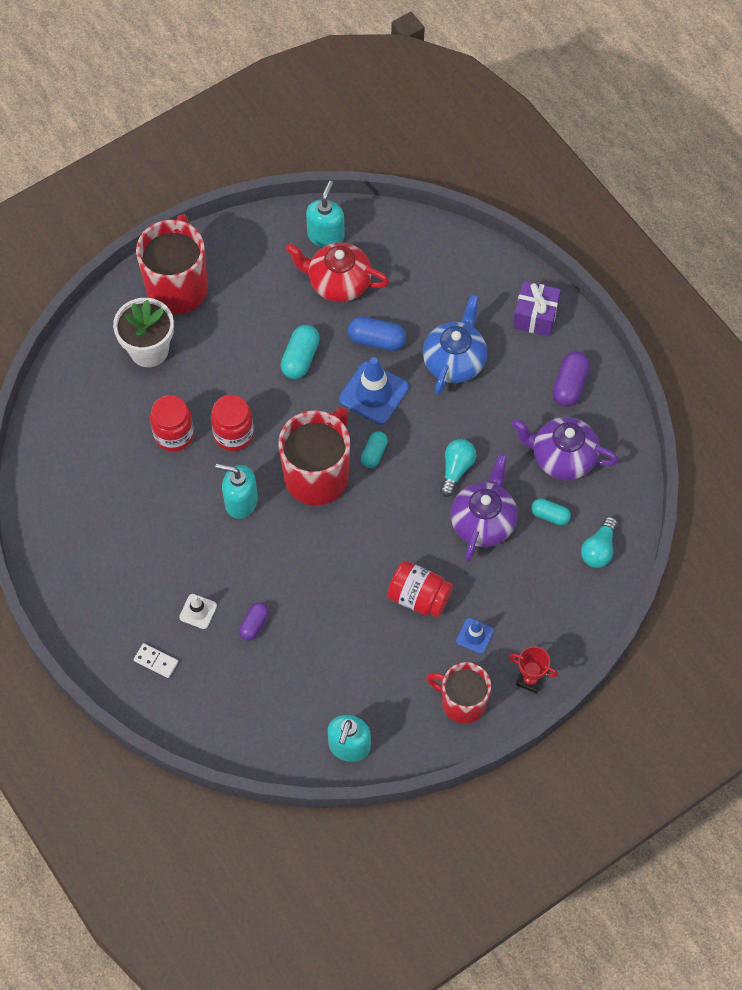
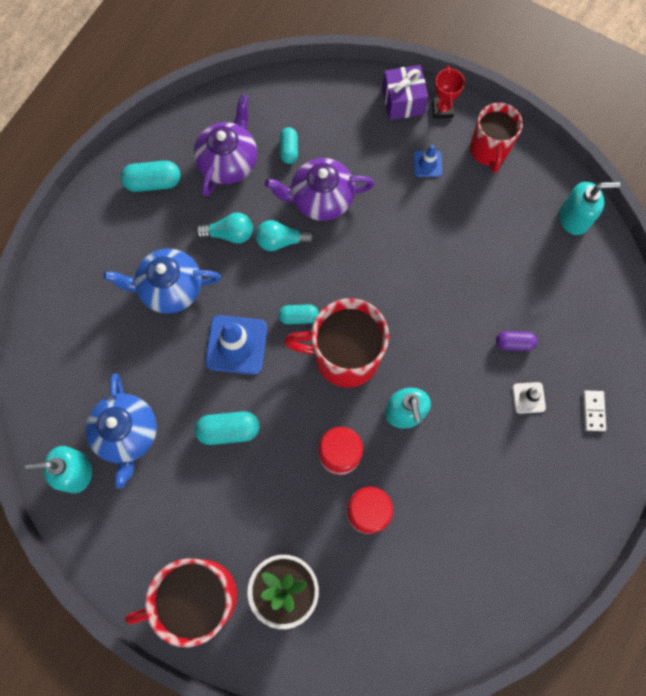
camera: 115 degrees left, 10 degrees up
red teapot [286,242,389,302] -> blue teapot [86,373,157,489]
blue capsule [348,317,407,351] -> none
red jar [387,561,453,618] -> none
purple teapot [512,417,619,480] -> purple teapot turned 150 degrees counterclockwise [193,94,257,196]
purple gift [513,281,561,337] -> purple gift moved to [382,65,428,120]
purple capsule [552,351,590,407] -> turquoise capsule [121,161,181,192]
turquoise light bulb [581,517,617,568] -> turquoise light bulb moved to [196,213,253,244]

